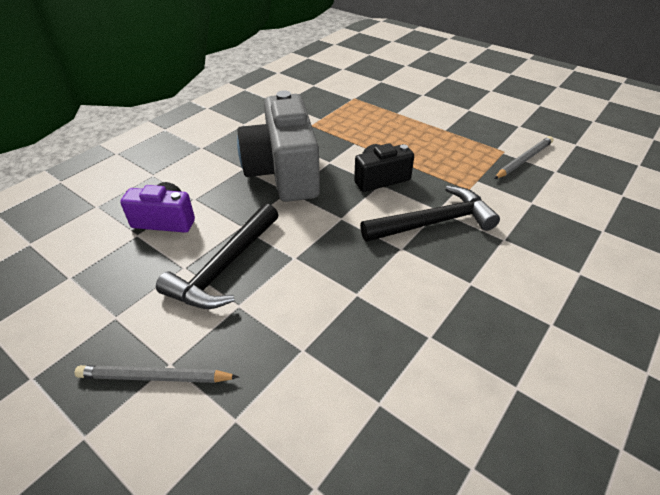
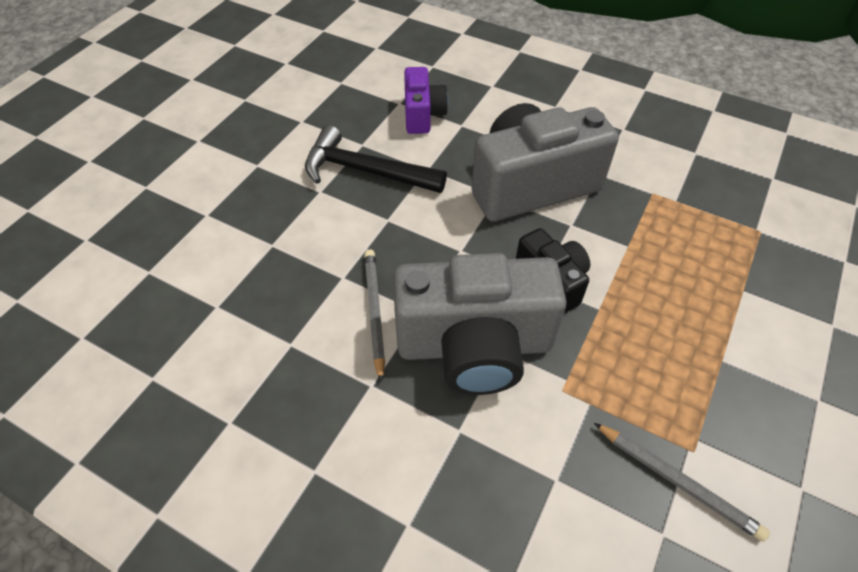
camera: 80 degrees right, 10 degrees up
grey pencil [75,365,239,383] -> grey pencil moved to [364,249,385,383]
black hammer [360,186,500,242] -> grey camera [394,253,567,395]

